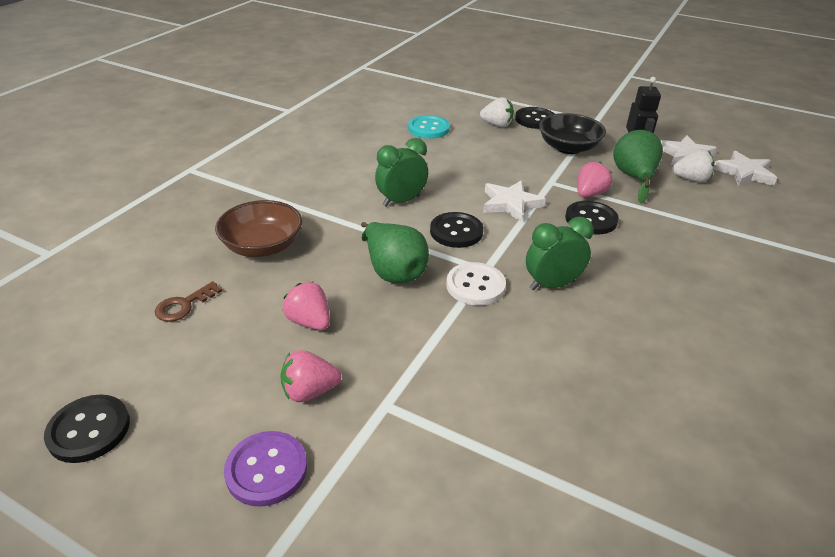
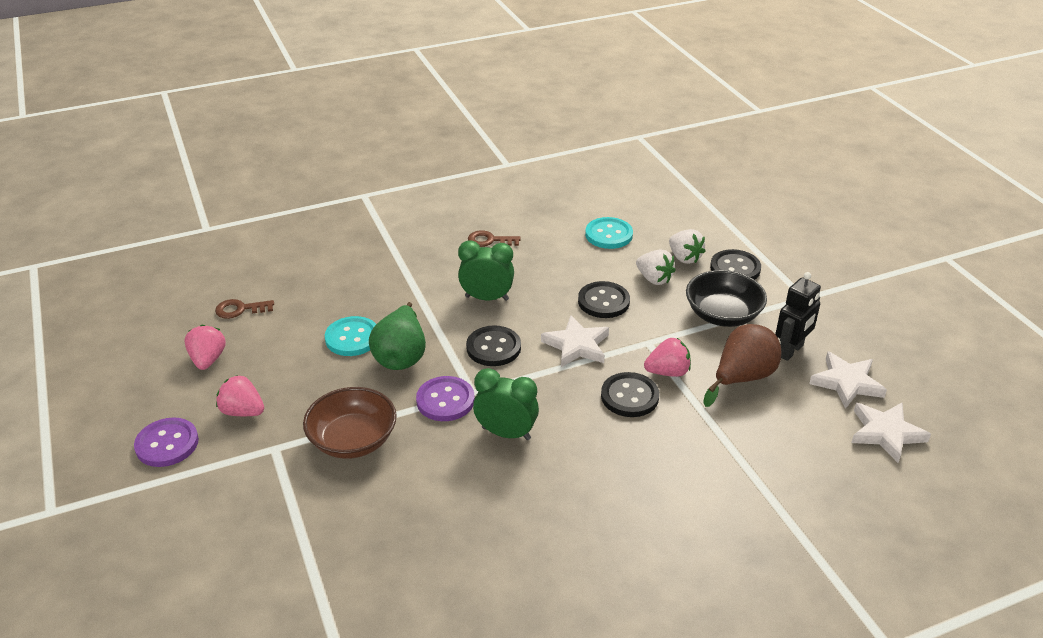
camera: 40 degrees right, 0 degrees up
black button [44,394,130,463] -> black button moved to [578,281,630,318]
brown bowl [215,200,302,257] -> brown bowl moved to [303,387,397,459]
pink strawberry [283,282,330,330] -> pink strawberry moved to [185,325,226,370]
white button [446,262,506,305] -> purple button [416,376,475,421]
green pear [613,130,663,204] -> brown pear [703,324,781,407]
white strawberry [672,149,714,182] -> white strawberry moved to [636,250,676,285]
none -> turquoise button [325,316,376,356]
none -> brown key [468,230,521,247]

